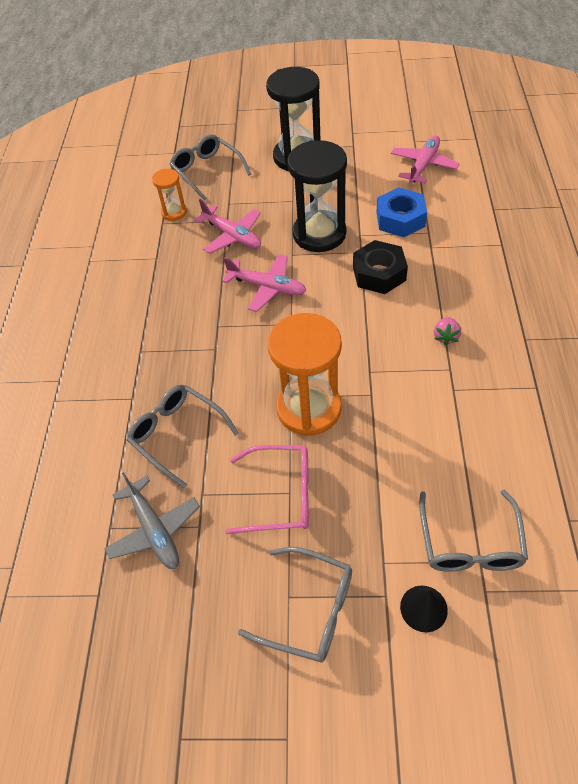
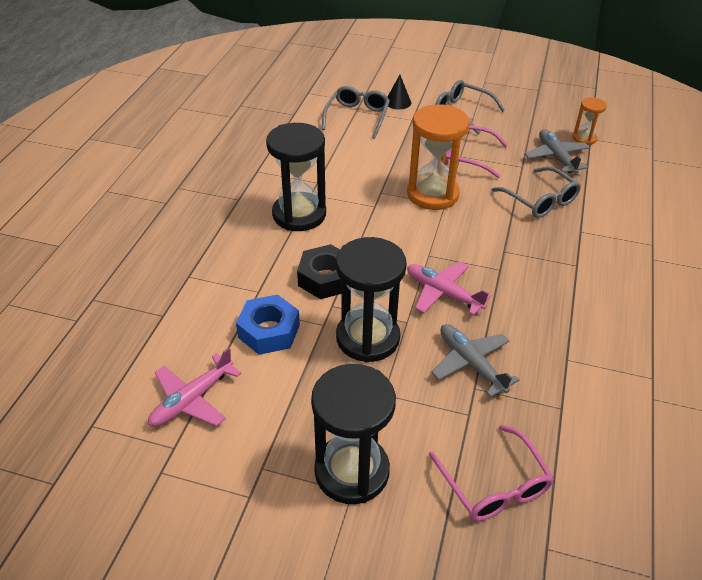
camera: 170 degrees left, 10 degrees down
orange hourglass [152,169,187,221] -> orange hourglass moved to [573,97,607,145]
grey glasses [170,134,251,201] -> pink glasses [429,424,554,521]
pink plane [194,199,261,254] -> grey plane [431,324,519,397]
pink strawberry [434,317,461,346] -> black hourglass [266,123,326,231]

